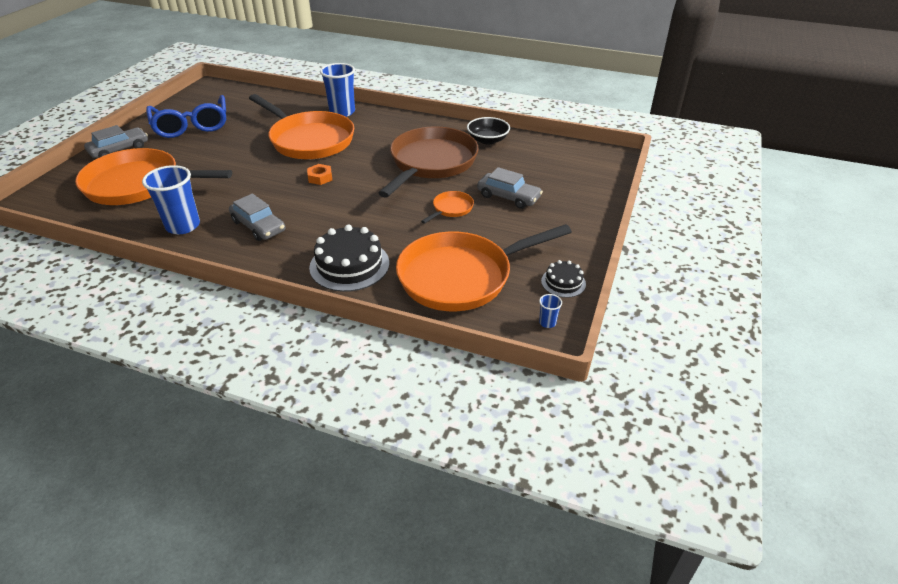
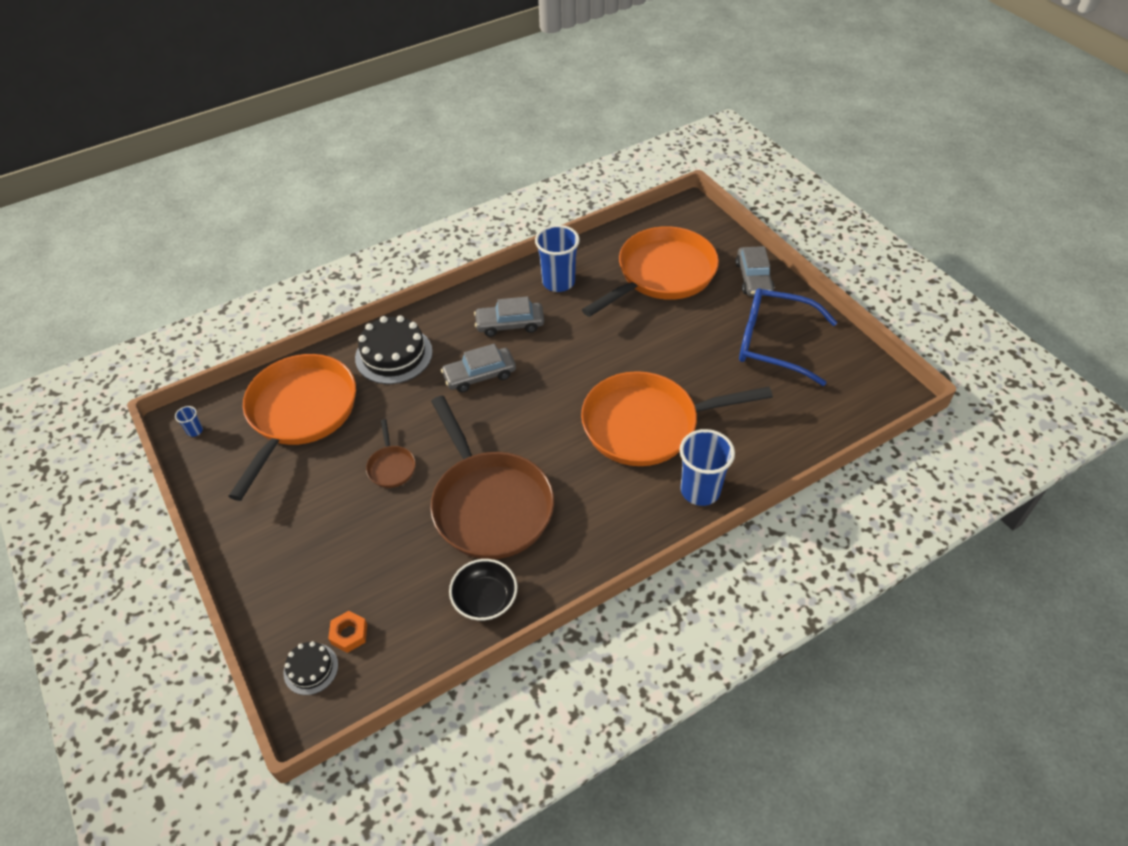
camera: 130 degrees right, 10 degrees up
orange nut [307,164,332,185] -> orange nut moved to [328,611,367,653]
orange pan [421,191,474,224] -> brown pan [366,419,416,488]
grey car [477,167,543,209] -> grey car moved to [441,344,516,392]
black cake [541,260,586,298] -> black cake moved to [284,641,338,695]

